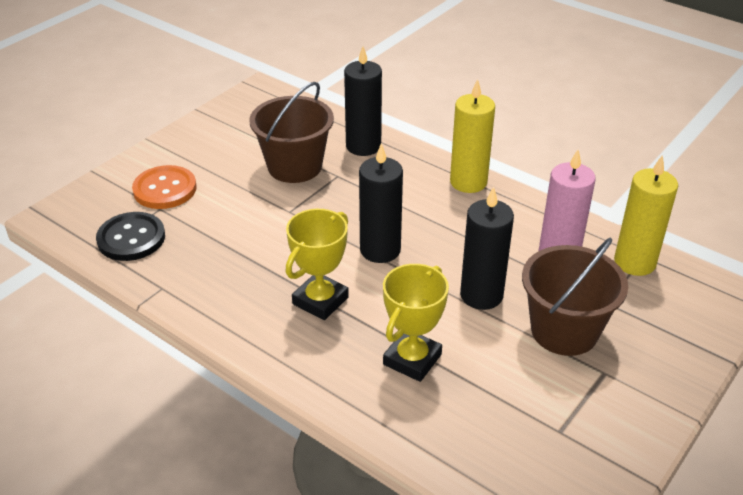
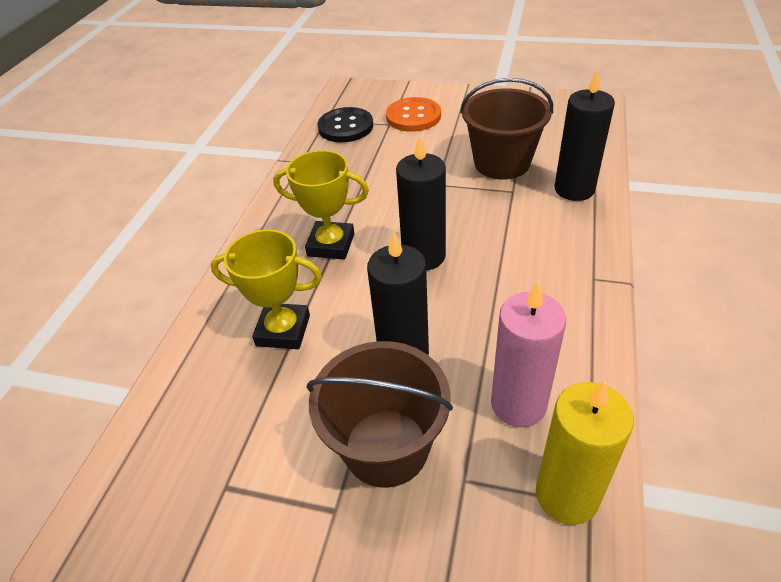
camera: 70 degrees right, 5 degrees up
yellow candle [450,79,495,193] -> none

